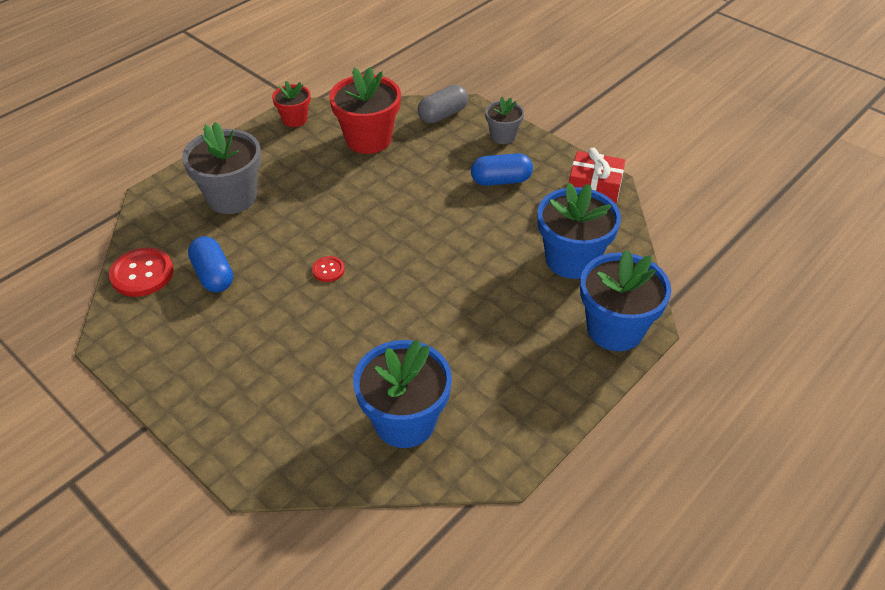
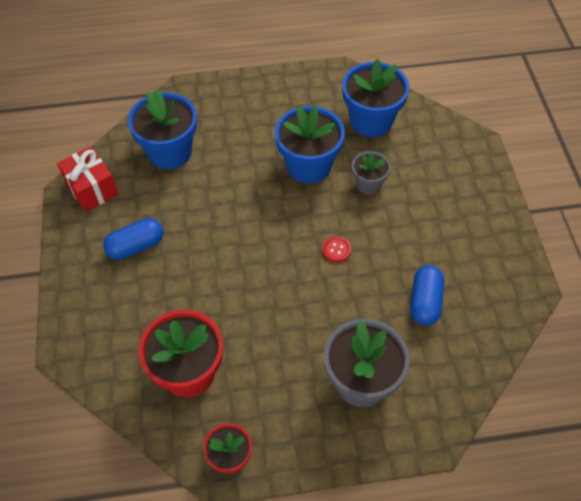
camera: 140 degrees left, 10 degrees up
red button [109,248,174,297] -> none
grey capsule [417,85,468,124] -> none
blue capsule [471,153,533,186] -> blue capsule turned 60 degrees counterclockwise [103,218,163,260]
grey flower pot [485,97,524,144] -> grey flower pot moved to [352,151,391,195]
blue flower pot [580,250,671,351] -> blue flower pot moved to [275,106,345,184]

